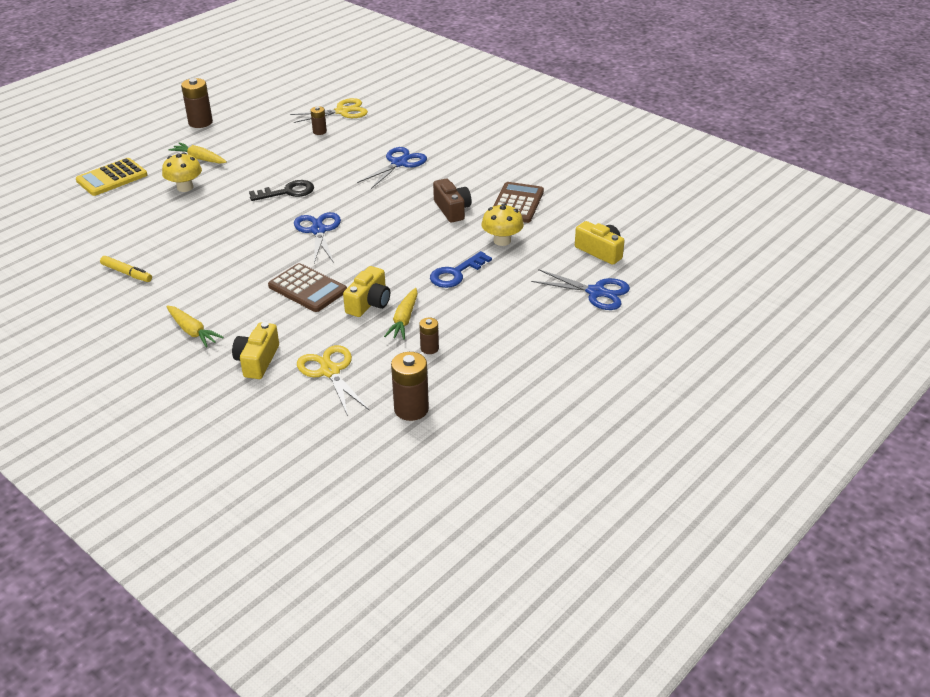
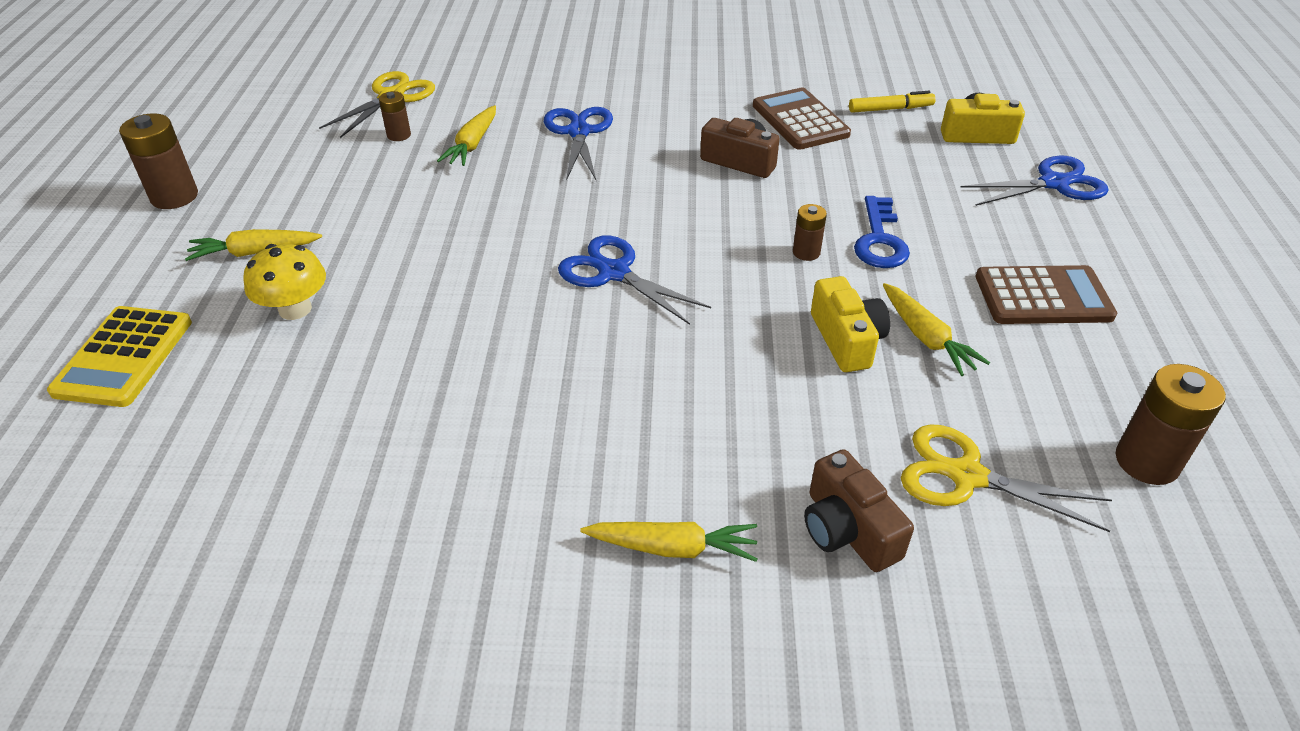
camera: 40 degrees left, 5 degrees up
yellow marker [100,256,152,282] -> yellow marker moved to [849,91,936,113]
yellow camera [232,322,279,379] -> brown camera [804,449,914,572]
black key [249,180,314,201] -> none
brown calculator [268,263,347,312] -> brown calculator moved to [976,265,1117,324]
brown battery [419,317,439,354] -> brown battery moved to [793,204,827,261]
yellow mushroom [481,203,524,246] -> none
none -> yellow carrot [437,105,496,166]

